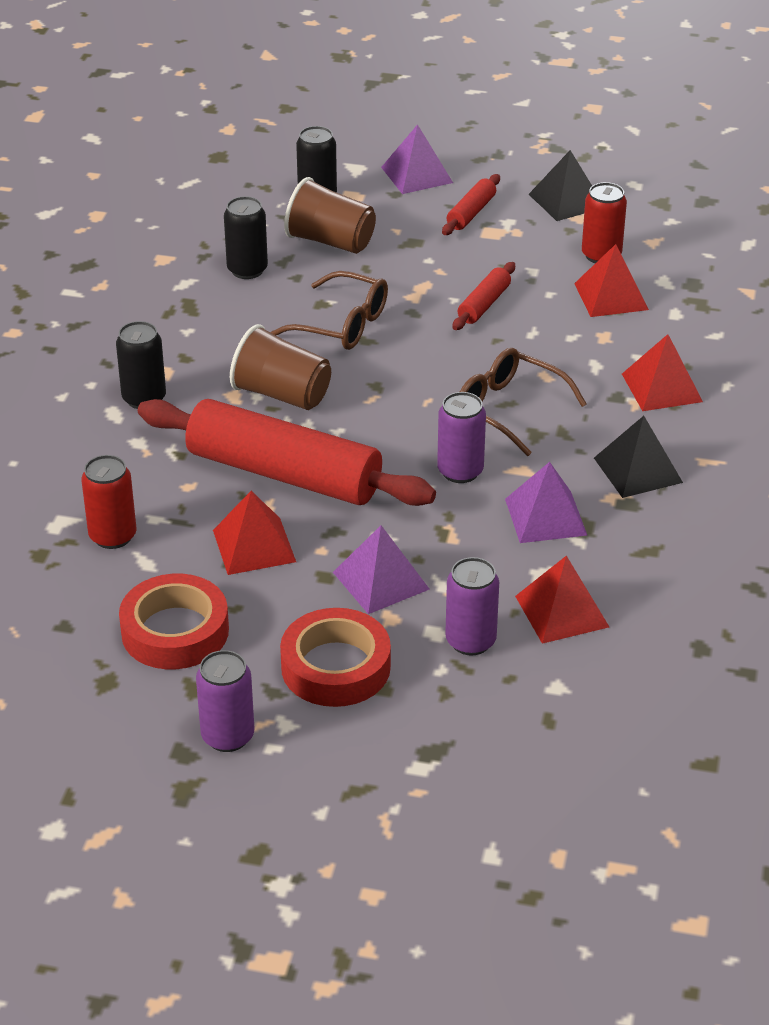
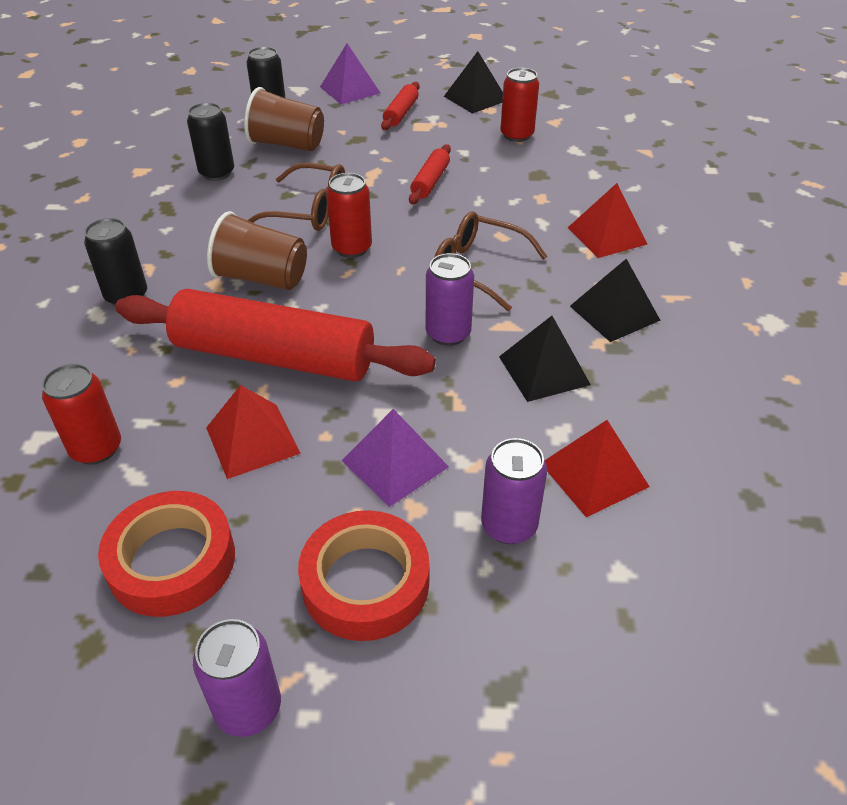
camera: 10 degrees left, 5 degrees up
purple pyramid [505,462,587,543] -> black pyramid [499,316,591,402]
red pyramid [574,244,649,317] -> none
none -> red can [326,173,372,258]

